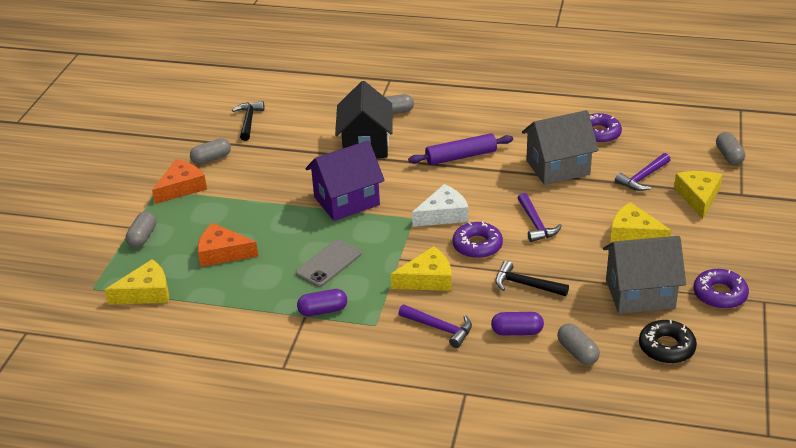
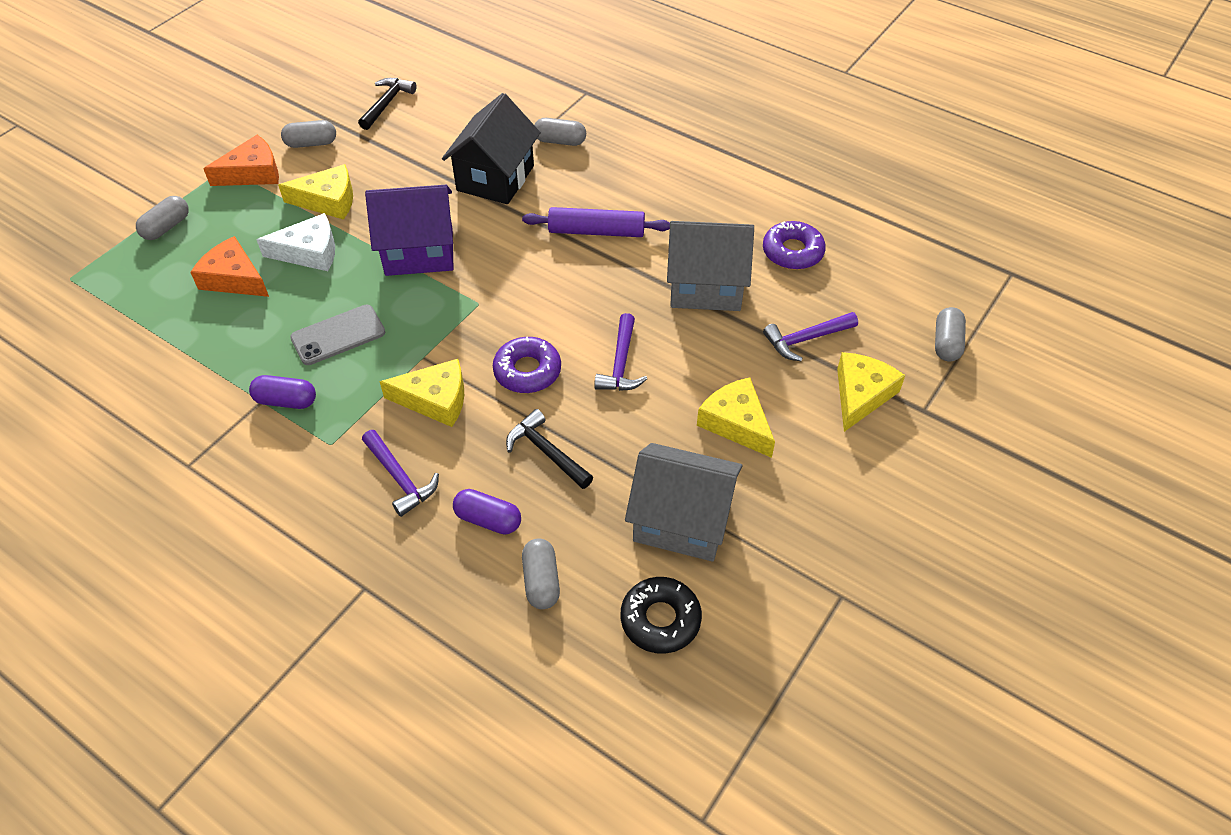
camera: 20 degrees right, 15 degrees up
yellow cheese [105,259,169,305] -> yellow cheese moved to [278,164,353,220]
white cheese [412,184,469,227] -> white cheese moved to [256,213,335,271]
purple donut [693,269,749,309] -> none

